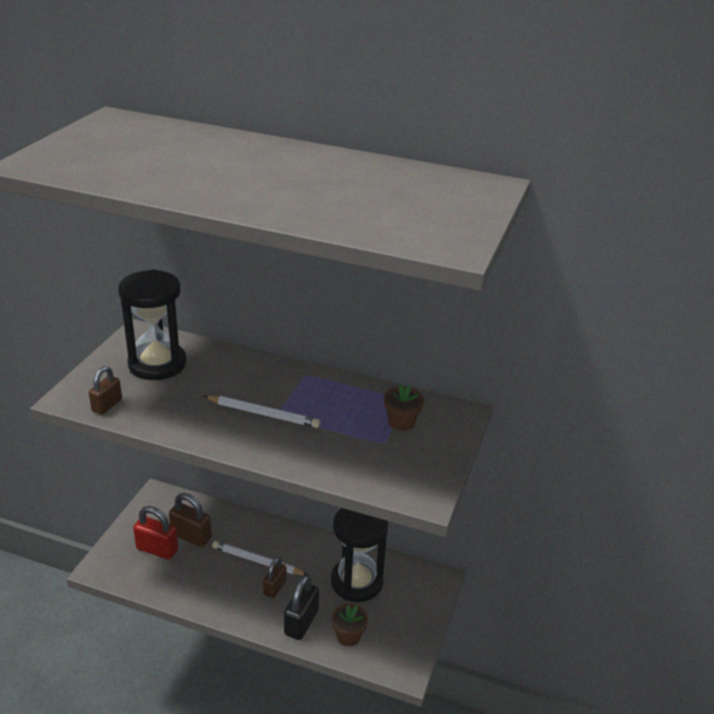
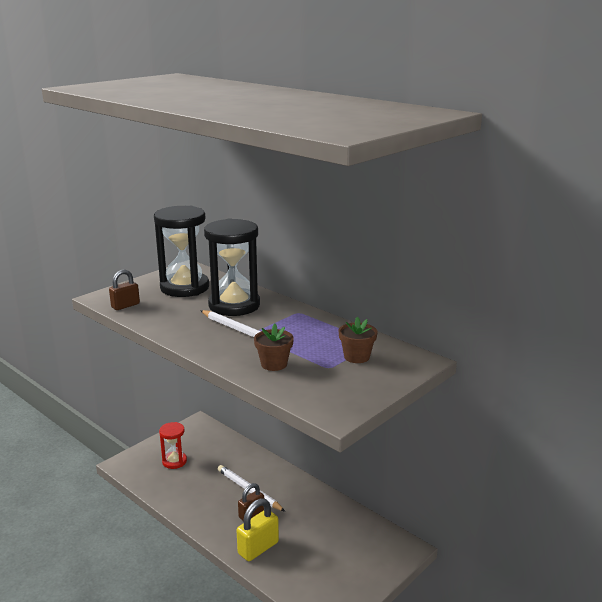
camera: 25 degrees right, 10 degrees down
red padlock [133,506,178,560] -> red hourglass [159,422,187,469]
brown padlock [169,493,212,547] -> none
black padlock [284,575,319,640] -> yellow padlock [237,498,279,561]
black hourglass [331,508,388,602] -> black hourglass moved to [204,219,260,316]
brown flower pot [331,604,368,646] -> brown flower pot moved to [254,324,294,371]

